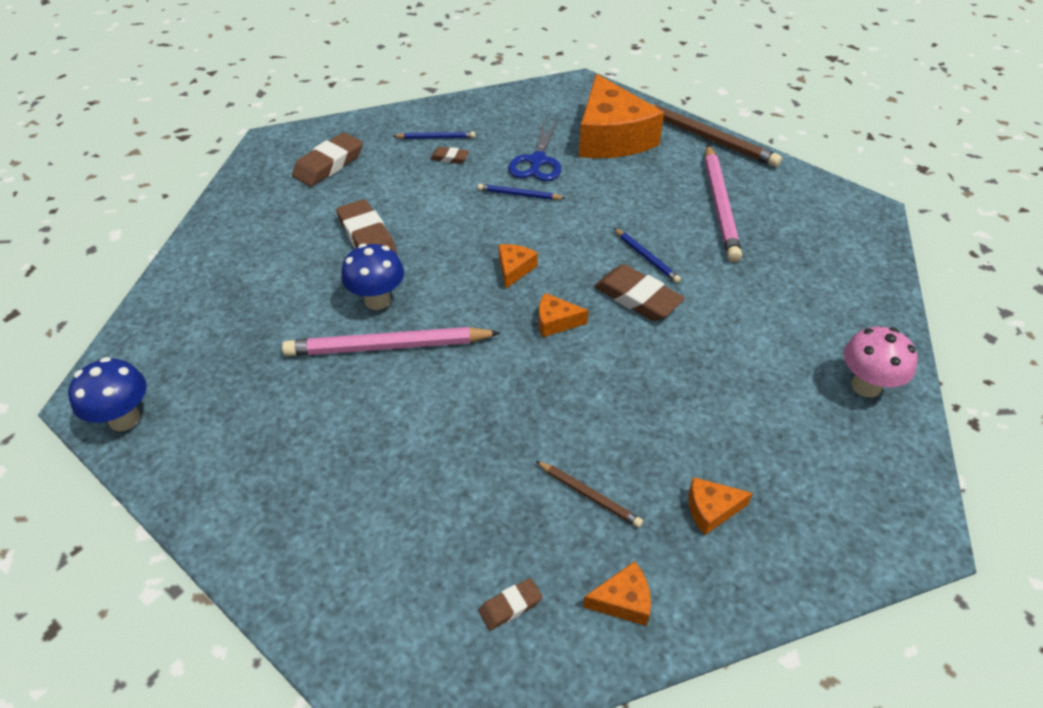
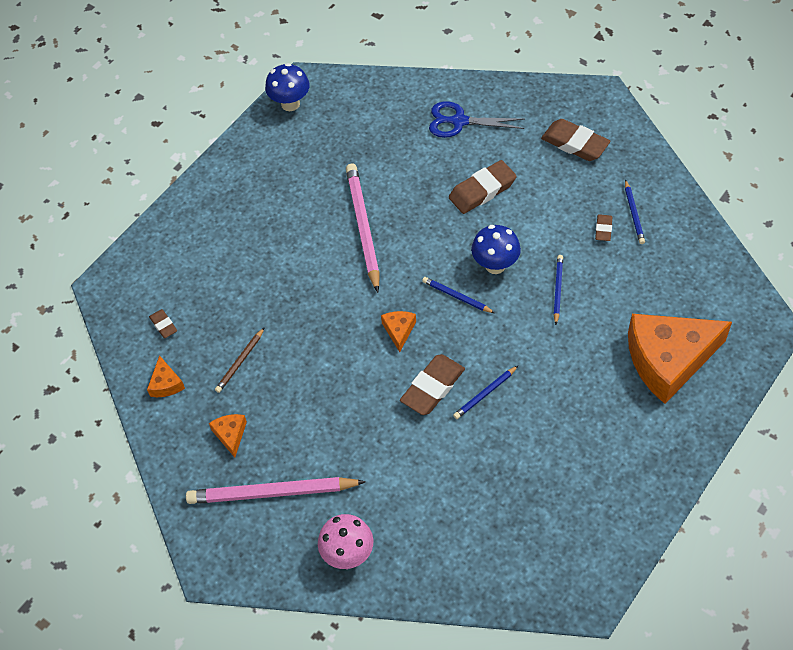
camera: 90 degrees right, 10 degrees up
blue mushroom [341,244,404,310] -> blue mushroom moved to [471,225,521,274]
orange cheese [498,244,538,289] -> blue pencil [422,277,495,313]
blue scissors [508,119,561,181] -> blue scissors moved to [429,101,524,138]
brown pencil [651,104,782,167] -> none
pink pencil [705,145,742,262] -> pink pencil moved to [186,477,366,504]

